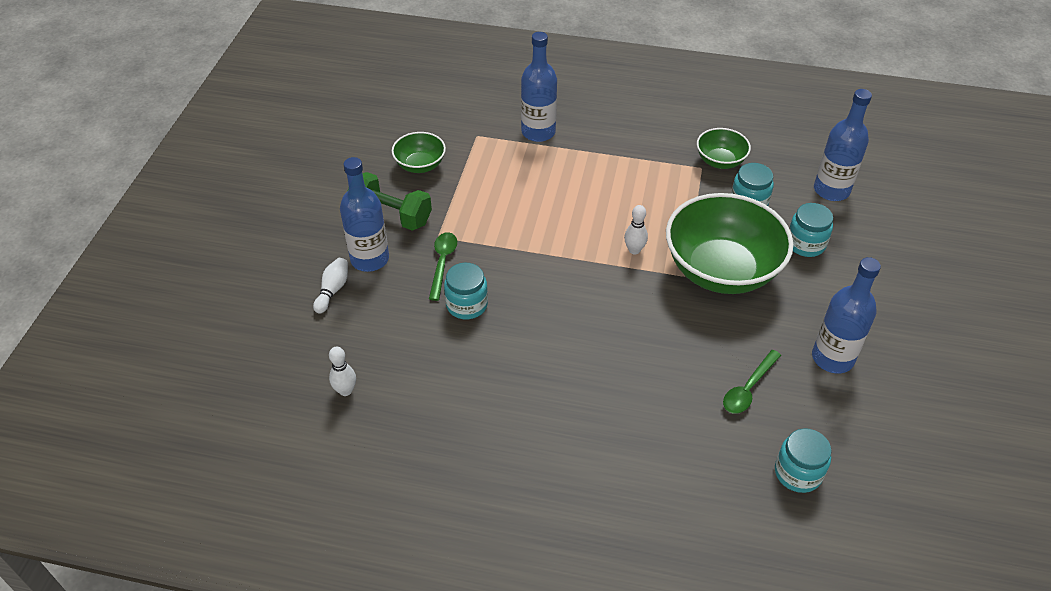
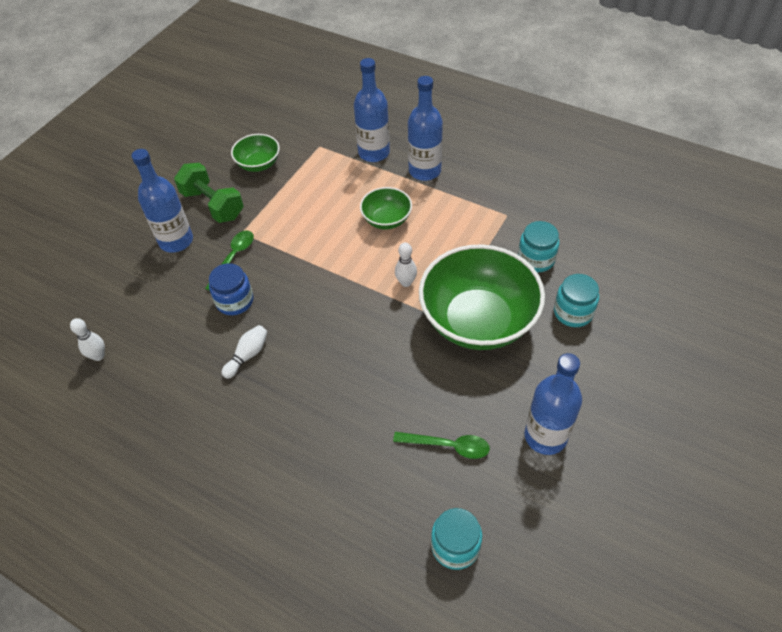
camera: 20 degrees right, 5 degrees up
white bowling pin [313,258,348,313] -> white bowling pin moved to [222,325,267,379]
turquoise jar [444,263,488,319] -> blue jar [209,263,253,315]
green bowl [697,128,751,169] -> green bowl moved to [360,187,412,229]
green spoon [723,350,781,414] -> green spoon turned 135 degrees counterclockwise [393,432,490,459]
blue bottle [814,89,872,201] -> blue bottle moved to [408,76,443,181]

